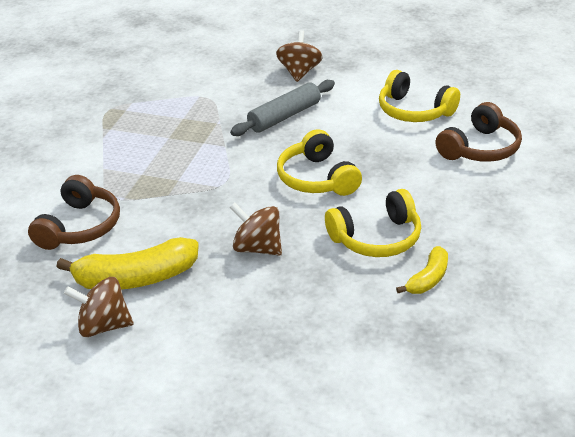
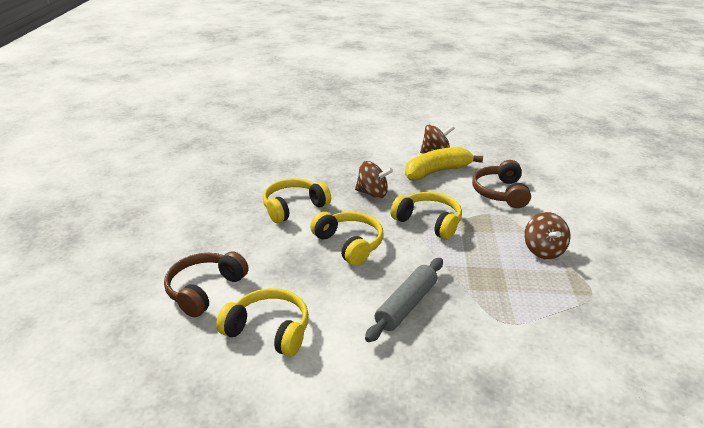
camera: 165 degrees right, 5 degrees down
brown spinning top [276,30,323,82] -> brown spinning top moved to [524,212,570,259]
yellow banana [396,246,448,294] -> none
none -> yellow headphones [391,192,462,240]

